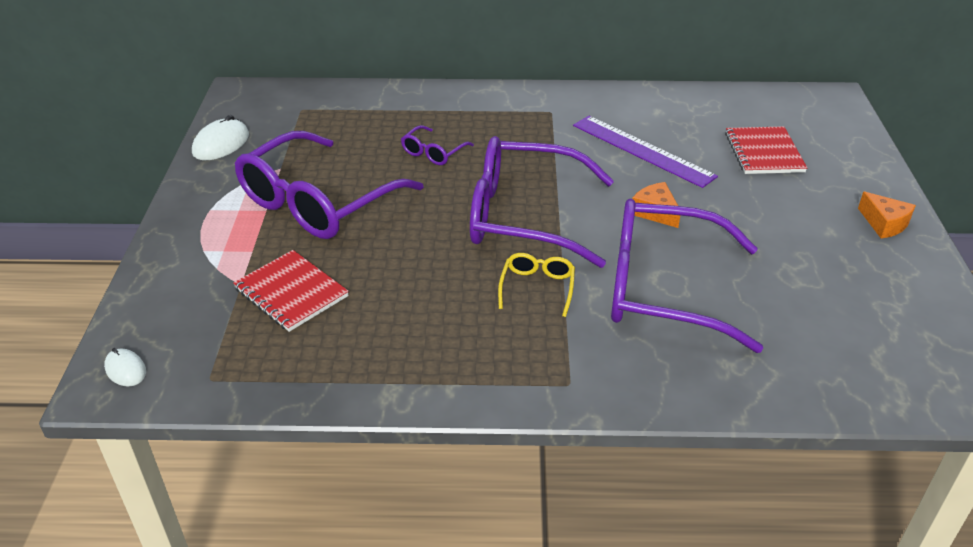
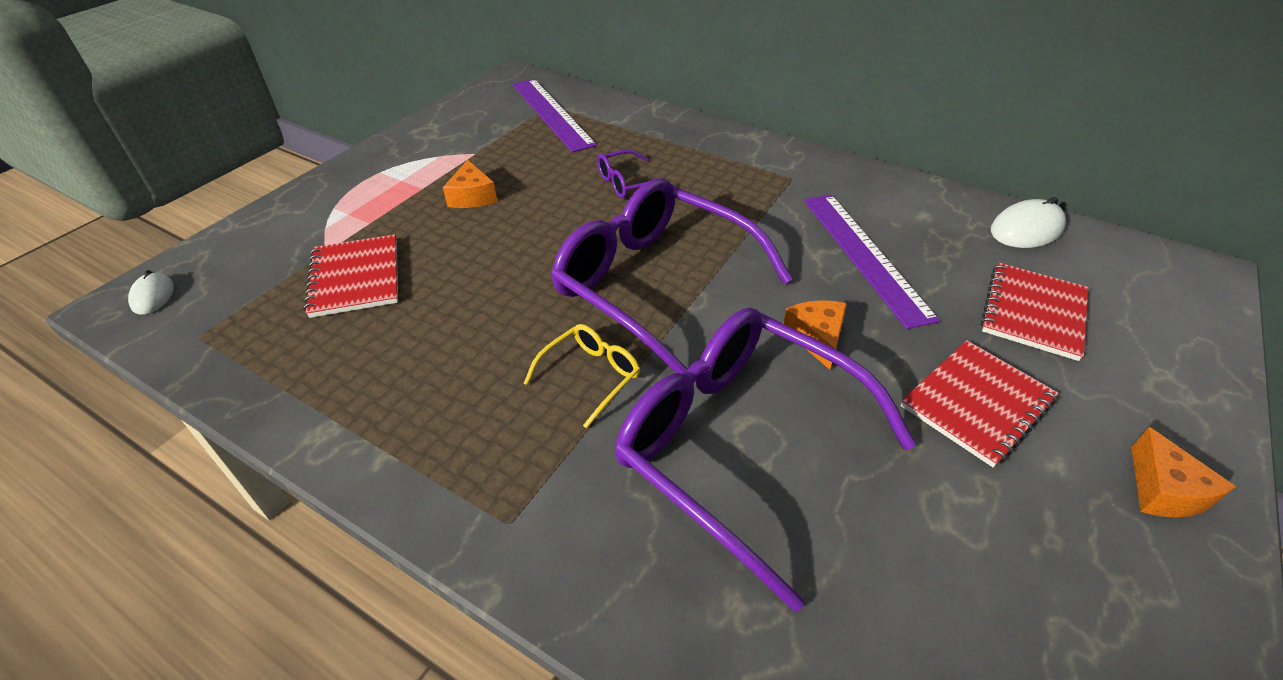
camera: 30 degrees right, 5 degrees up
white mouse [192,115,249,160] -> white mouse moved to [991,197,1066,248]
purple glasses [235,131,424,239] -> orange cheese [443,160,497,208]
none -> purple ruler [512,79,597,152]
none -> red notebook [901,340,1059,467]

